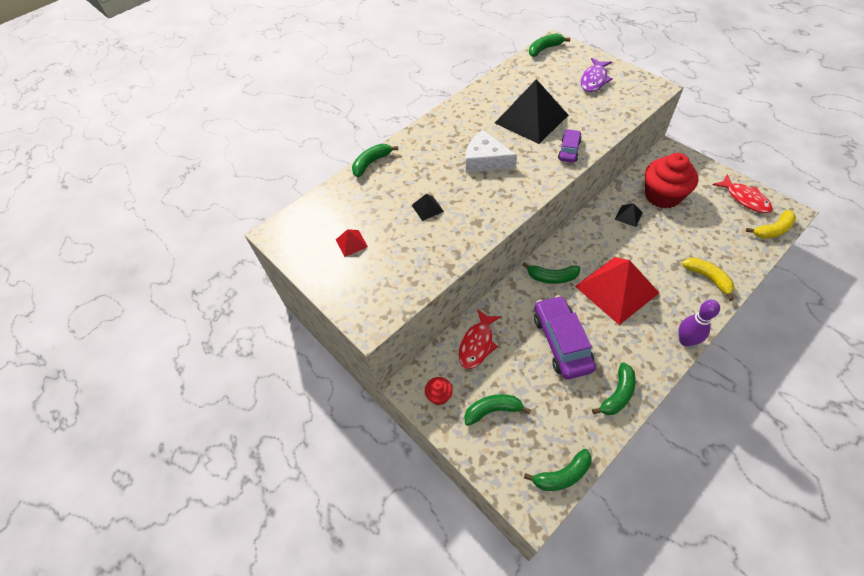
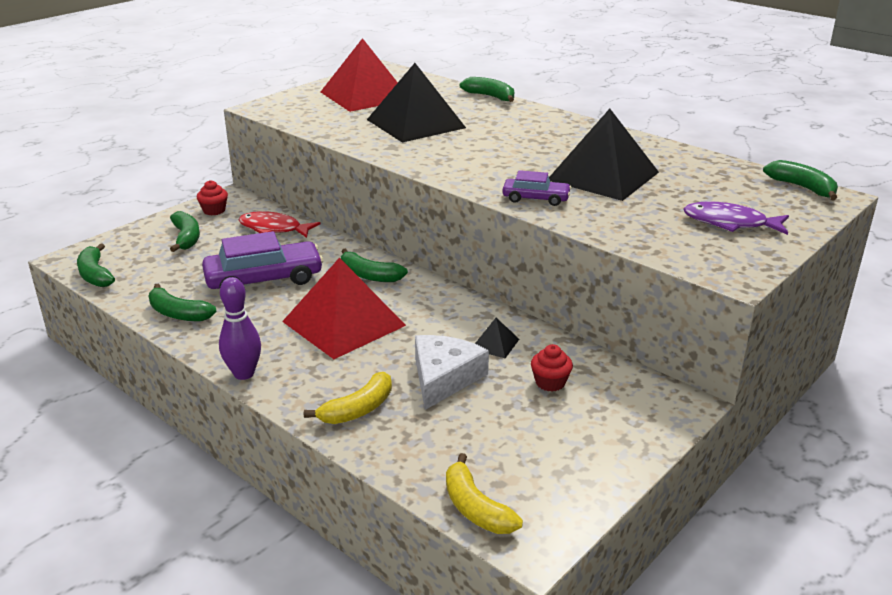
camera: 80 degrees right, 25 degrees down
red pyramid [336,229,368,257] -> red pyramid [321,38,398,112], size x2.44
black pyramid [412,194,444,221] -> black pyramid [367,63,466,142], size x2.44
white cheese [466,130,517,172] -> white cheese moved to [415,335,489,410]
green banana [522,262,580,284] -> green banana turned 60 degrees counterclockwise [341,248,408,282]
red cupcake [645,153,698,209] -> red cupcake [531,344,573,391], size x0.45
red fish [713,174,773,213] -> none

